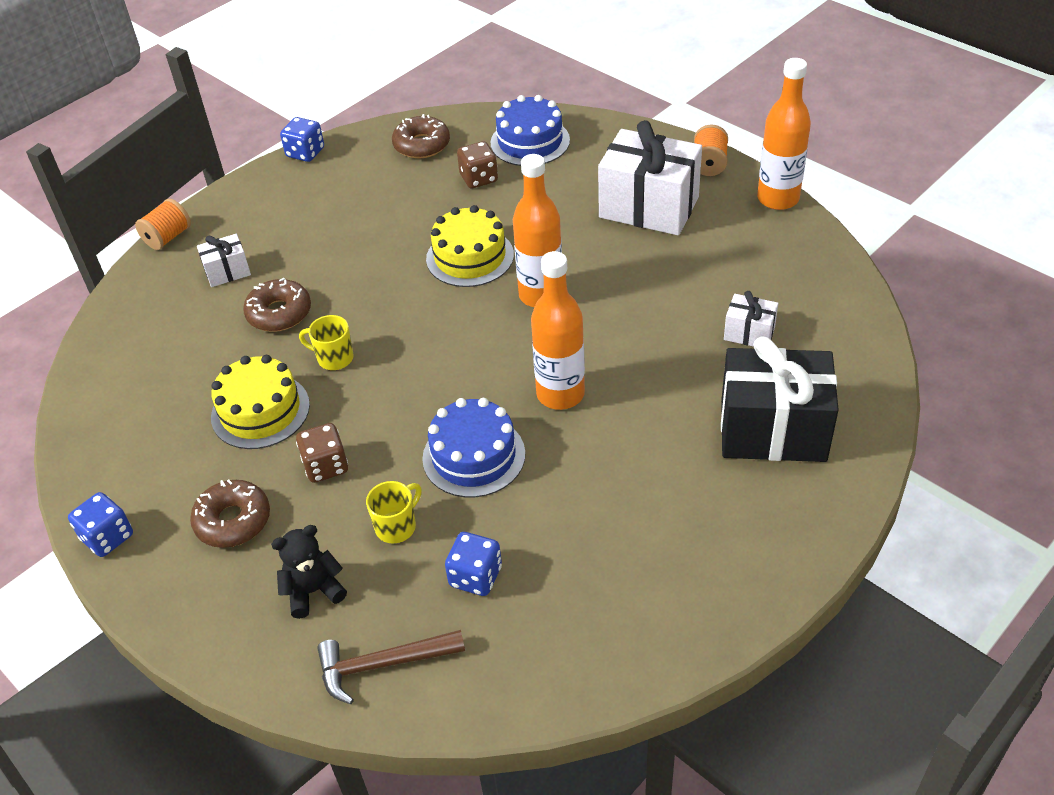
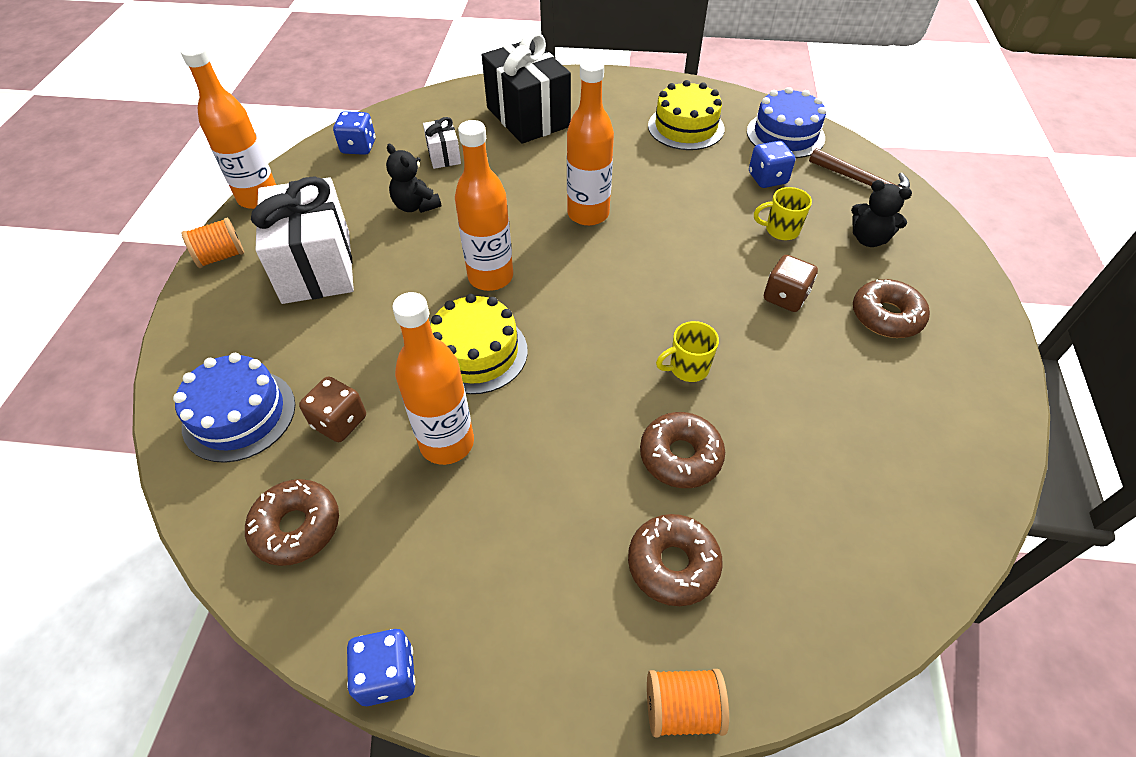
camera: 130 degrees left, 5 degrees up
blue dice [68,492,133,557] -> blue dice moved to [333,111,375,155]
white gift [197,234,251,287] -> brown donut [628,514,723,606]
yellow cake [211,355,310,449] -> yellow cake moved to [648,80,724,150]
yellow mug [299,315,353,370] -> yellow mug turned 90 degrees clockwise [656,321,719,382]
blue cake [422,398,525,497] -> blue cake moved to [747,87,826,158]
none -> black teddy bear [386,144,441,213]
none -> orange bottle [392,292,474,465]

